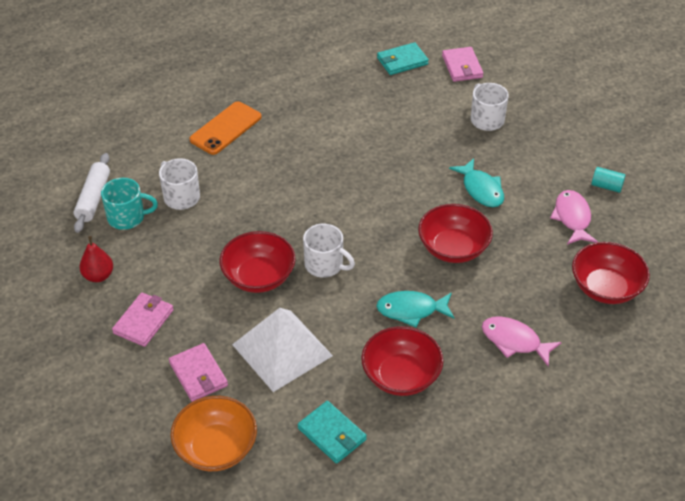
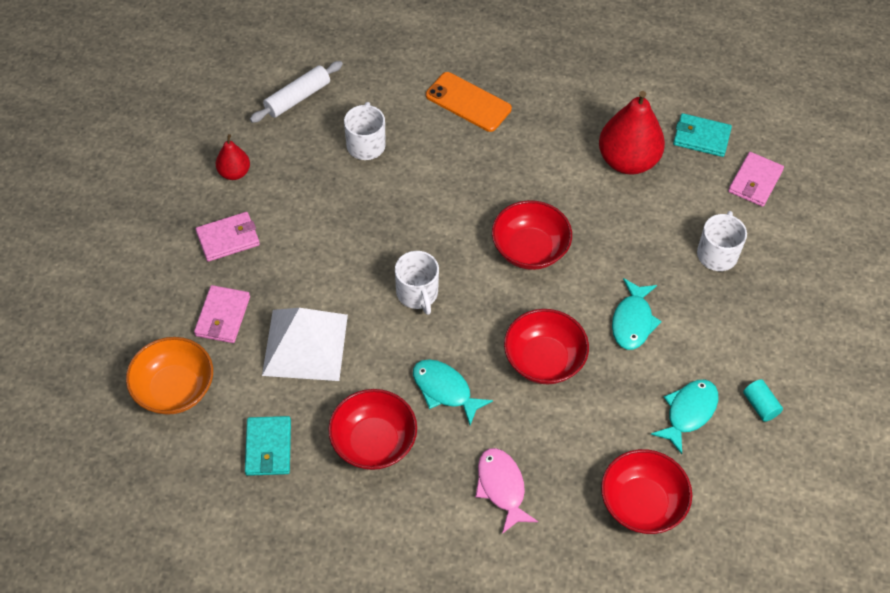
camera: 40 degrees right, 10 degrees up
turquoise mug [101,178,158,230] -> none
orange phone [189,101,262,155] -> orange phone turned 45 degrees clockwise [426,72,512,132]
red bowl [220,231,296,293] -> red bowl moved to [492,200,572,270]
pink fish [550,190,598,245] -> turquoise fish [650,380,718,454]
none -> red pear [599,91,665,175]

